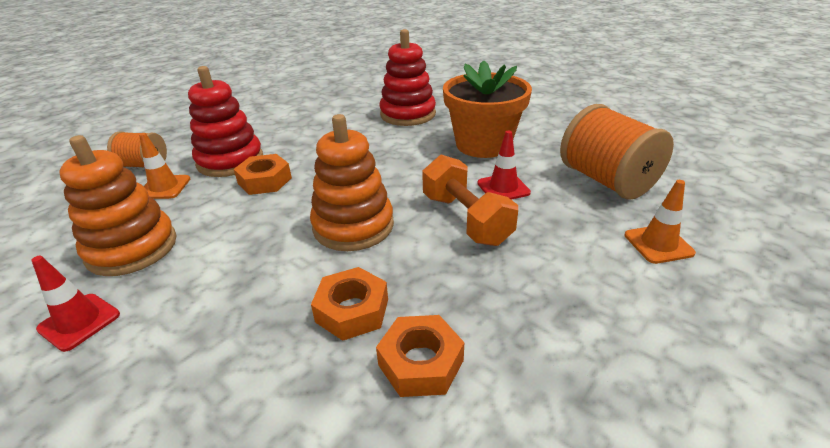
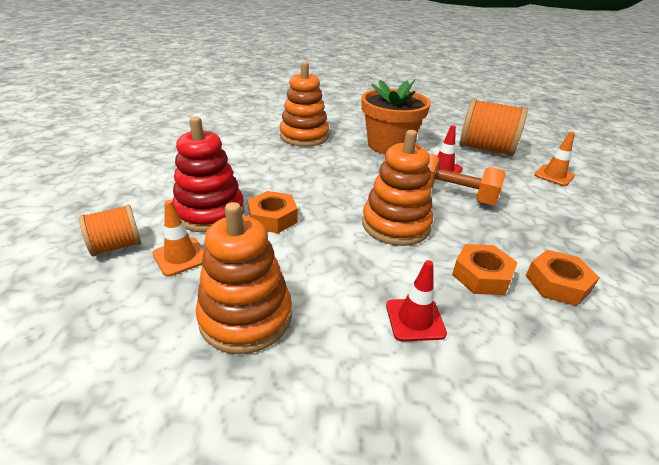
camera: 40 degrees left, 0 degrees up
red traffic cone [31,256,120,352] -> red traffic cone moved to [386,260,447,341]
red stacking toy [379,29,436,126] -> orange stacking toy [280,62,329,147]

